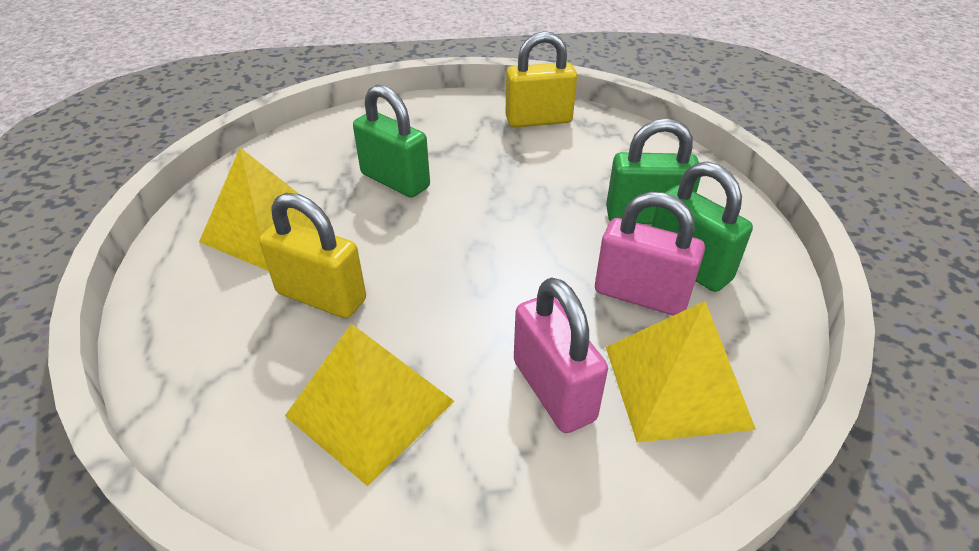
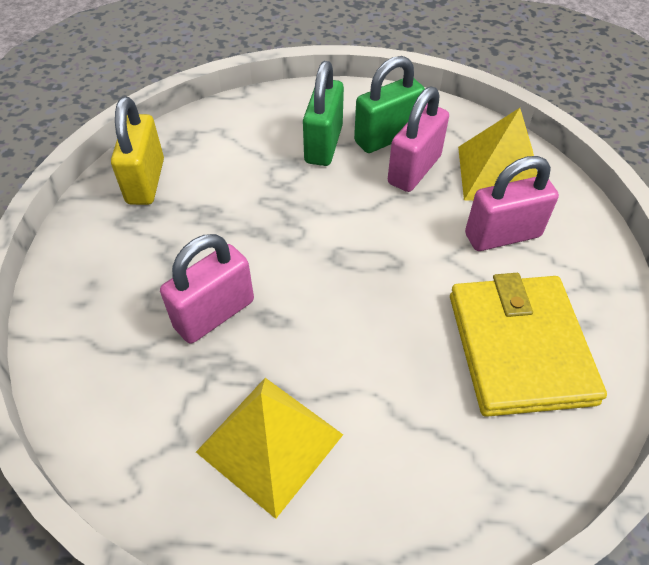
camera: 80 degrees left, 10 degrees up
yellow padlock [259,193,366,318] -> none
yellow pyramid [285,323,454,486] -> yellow wallet [450,273,607,417]
green padlock [353,84,430,198] -> pink padlock [160,234,254,343]

